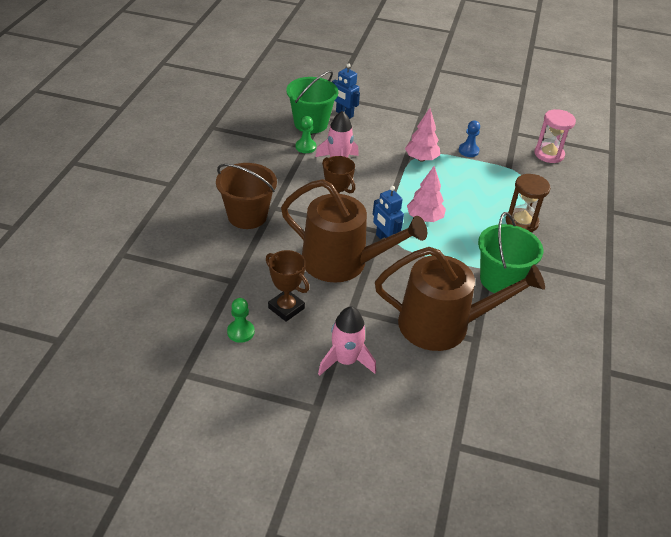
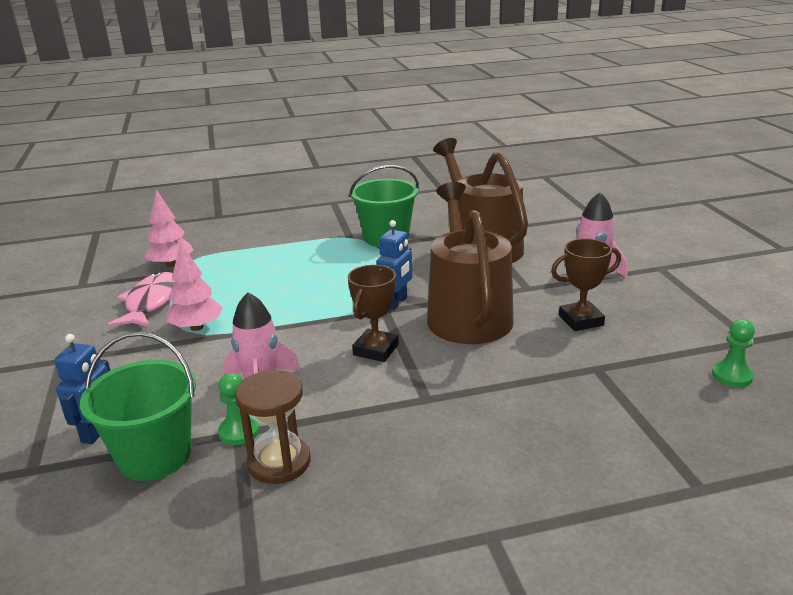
camera: 115 degrees left, 15 degrees down
brown bucket [216,163,277,229] -> none
green pawn [227,298,254,343] -> green pawn moved to [712,319,755,387]
brown trophy [266,250,309,322] -> brown trophy turned 60 degrees clockwise [551,238,621,331]
pink tree [407,166,446,222] -> pink tree moved to [145,190,193,267]
blue pawn [459,120,480,157] -> pink fish [107,272,175,327]
brown hourglass [506,174,551,232] -> brown hourglass moved to [235,370,311,484]
pink hourglass [534,109,576,163] -> none

